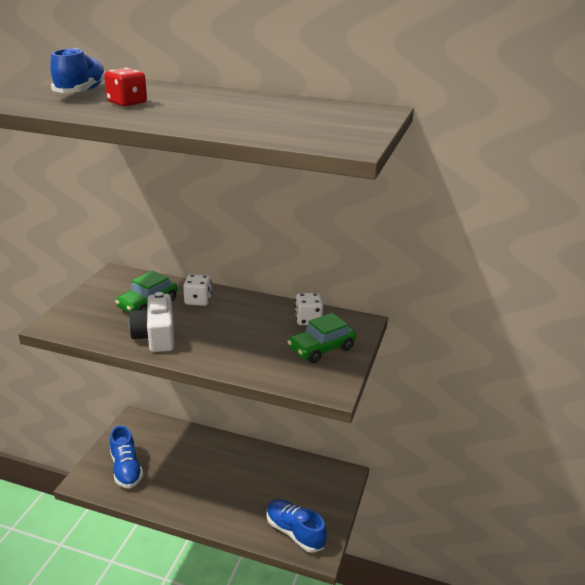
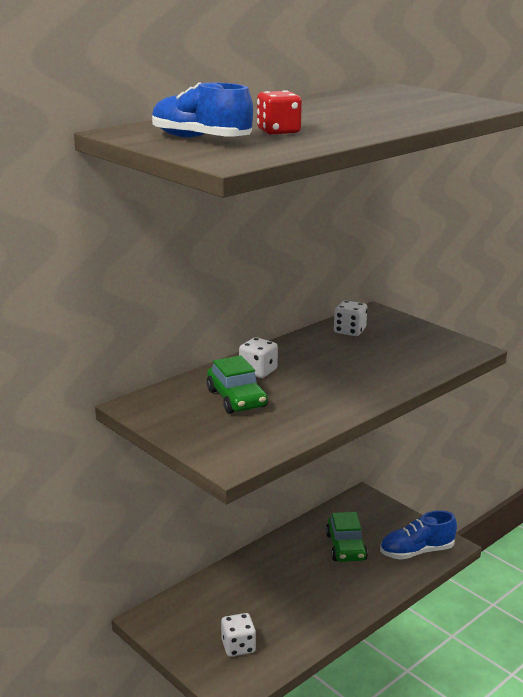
camera: 60 degrees left, 5 degrees down
blue shoe [110,425,143,488] -> white dice [221,613,256,657]
white camera [129,292,174,352] -> none
green car [287,313,356,363] -> green car moved to [326,512,368,562]

